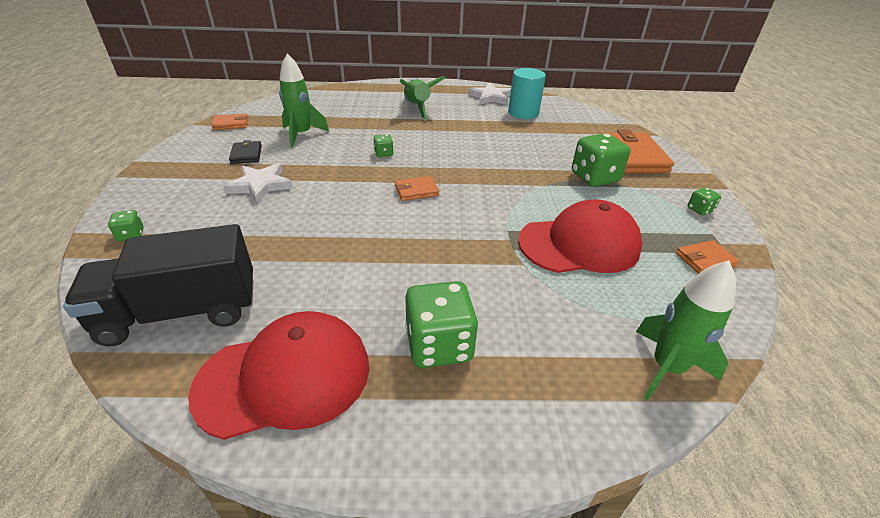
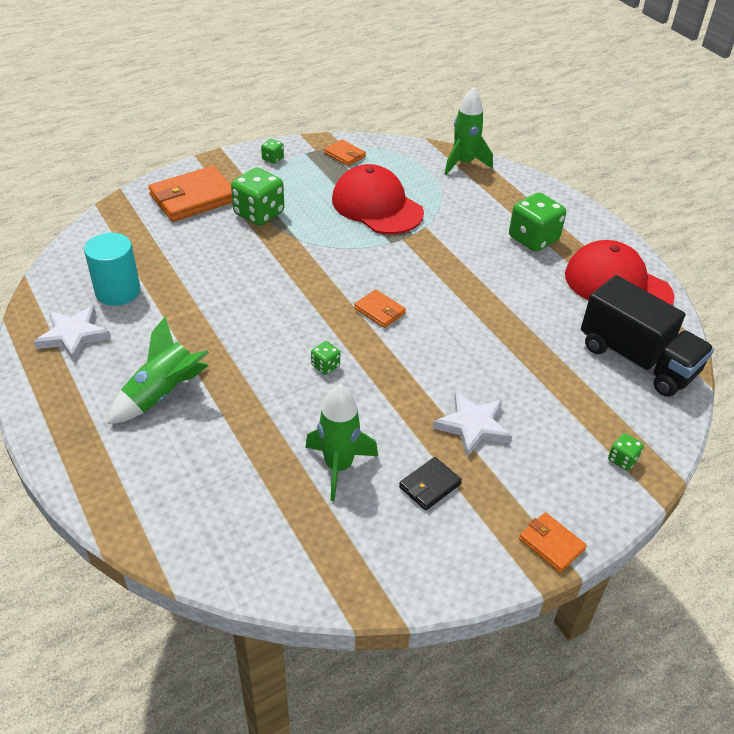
camera: 120 degrees left, 5 degrees up
orange wallet [211,114,248,130] -> orange wallet moved to [519,512,587,573]

